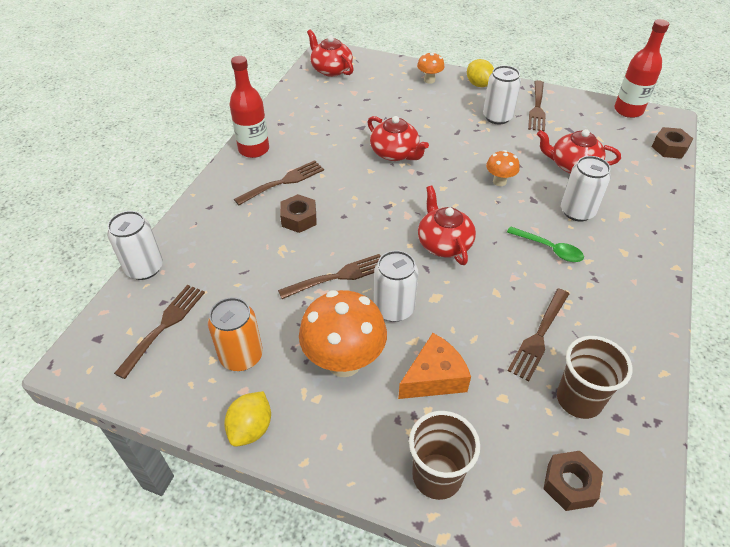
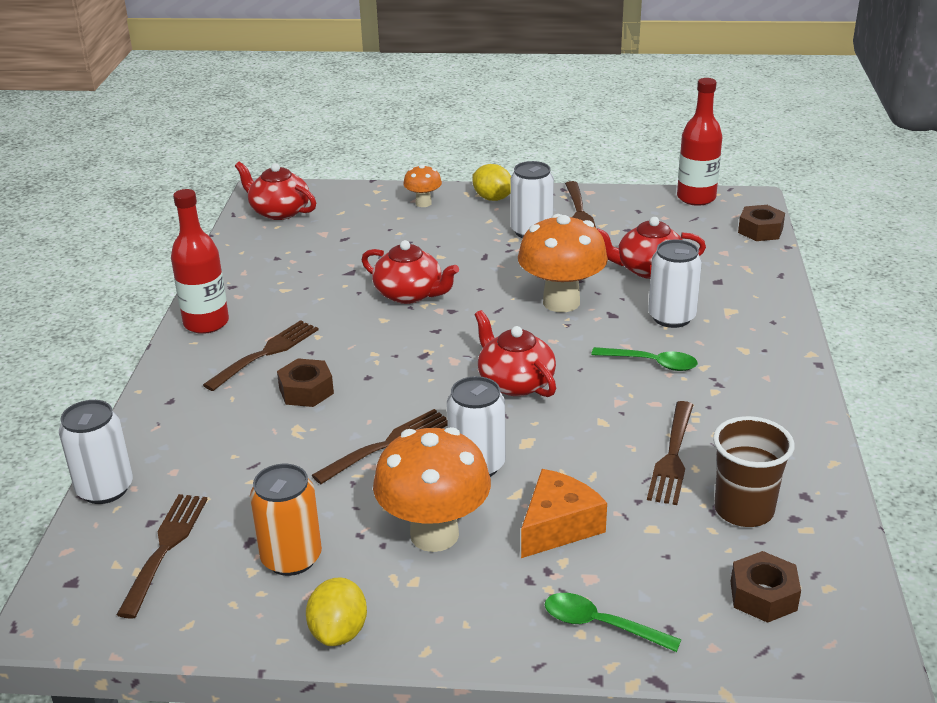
camera: 15 degrees left, 15 degrees down
brown cup [409,411,480,500] -> green spoon [545,593,682,652]
orange mushroom [486,150,520,186] -> orange mushroom [518,214,608,312], size x1.99

